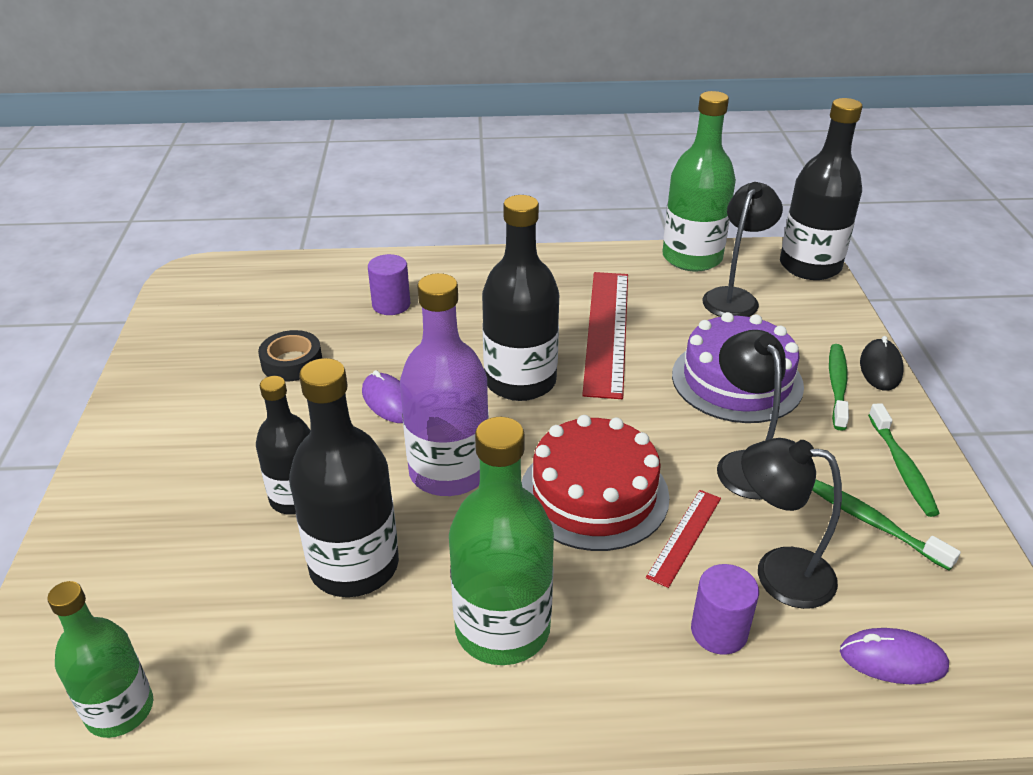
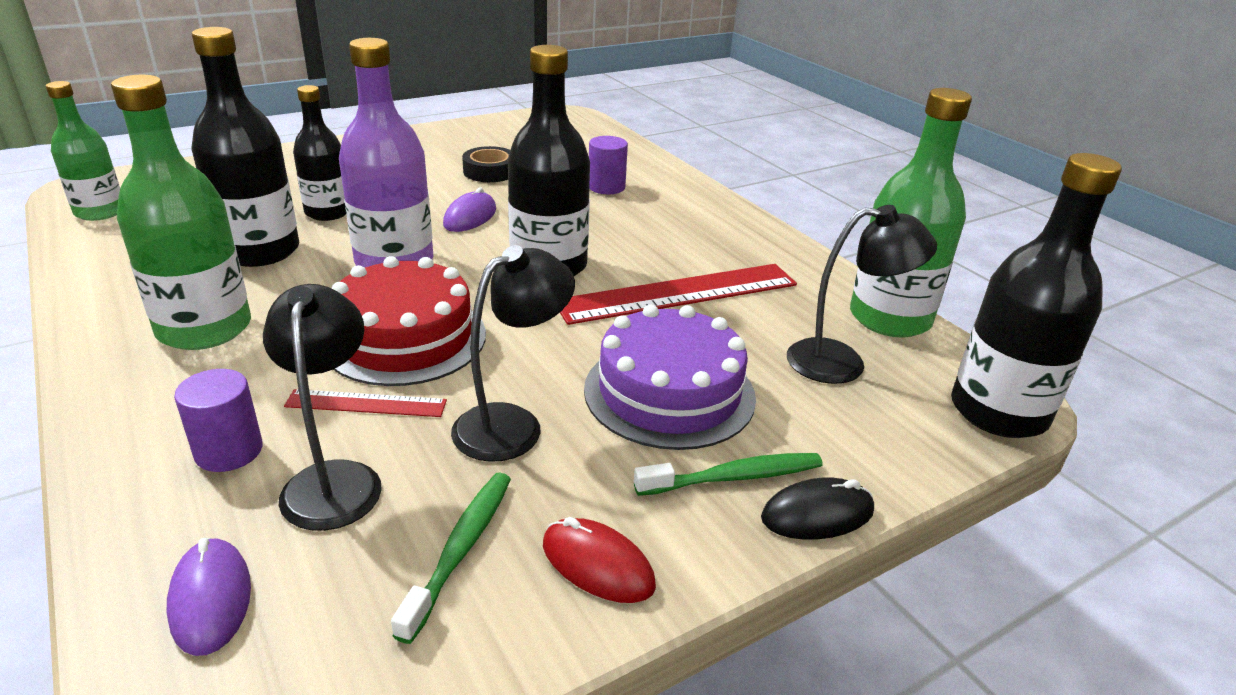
camera: 60 degrees right, 5 degrees down
green toothbrush [868,403,940,517] -> red mouse [543,517,656,603]

